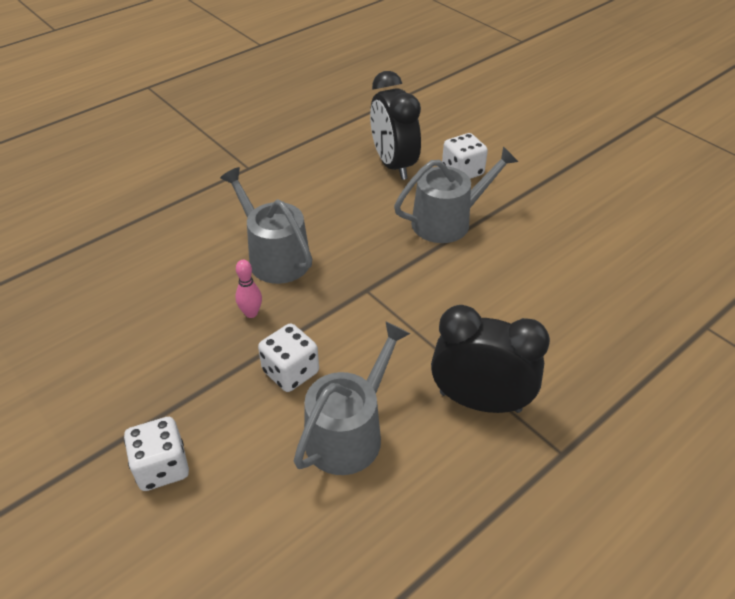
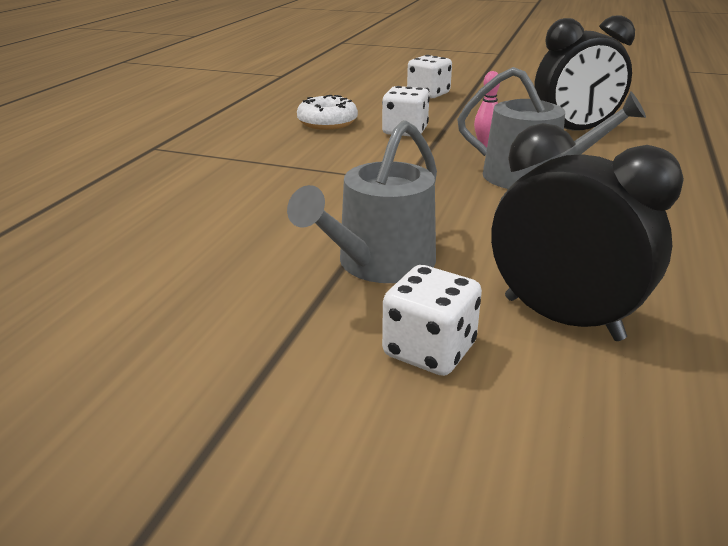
camera: 150 degrees right, 15 degrees down
grey watering can [294,321,410,475] -> white donut [297,95,358,130]
black clock [431,305,550,413] -> black clock moved to [534,15,635,130]

